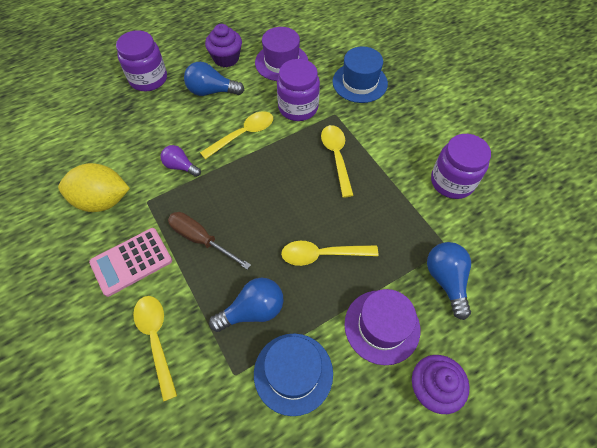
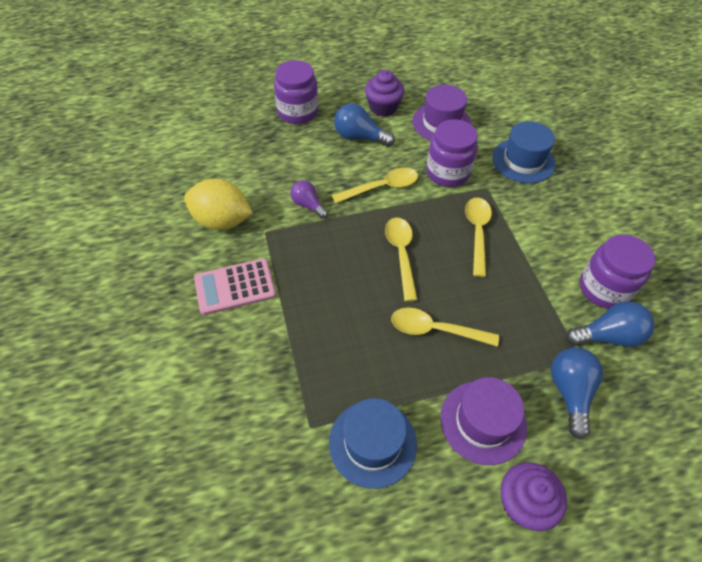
camera: 15 degrees right, 5 degrees down
yellow spoon [133,296,177,402] -> yellow spoon moved to [385,218,417,302]
brown screwdriver [168,212,251,269] -> none
blue light bulb [209,278,284,332] -> blue light bulb moved to [566,301,655,347]

